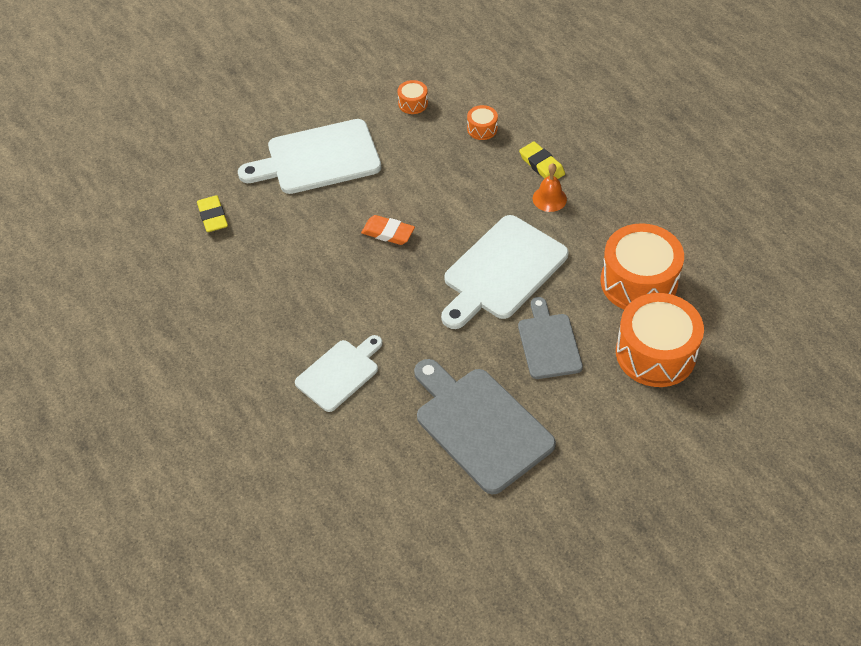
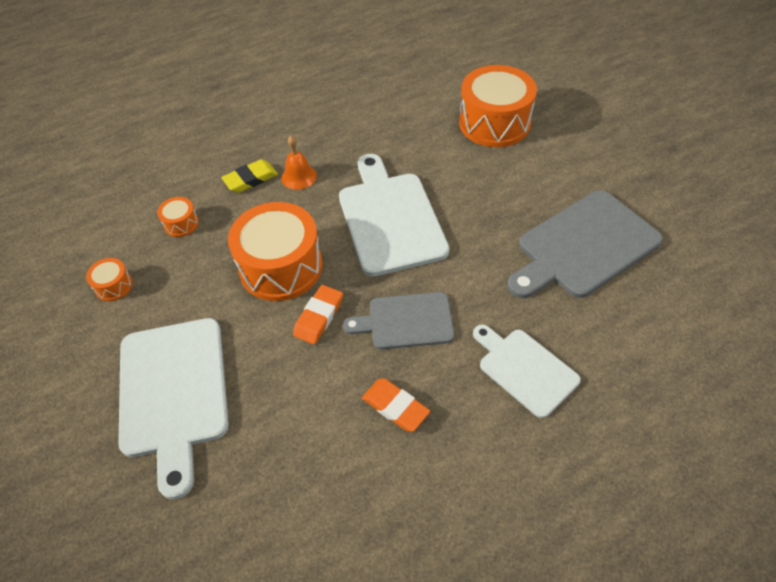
camera: 85 degrees left, 0 degrees up
yellow eraser [197,195,228,232] -> none
white cutting board [441,215,569,329] -> white cutting board turned 150 degrees counterclockwise [339,154,449,277]
grey cutting board [518,297,583,379] -> grey cutting board moved to [343,292,454,349]
orange drum [601,223,684,310] -> orange drum moved to [228,202,323,301]
none -> orange eraser [362,378,430,432]

